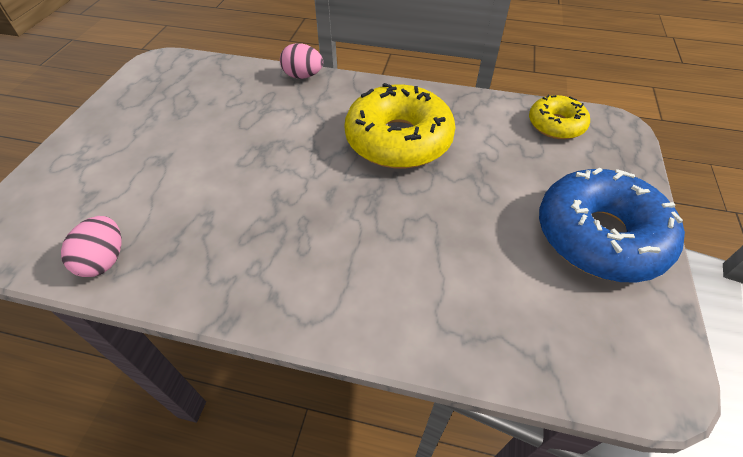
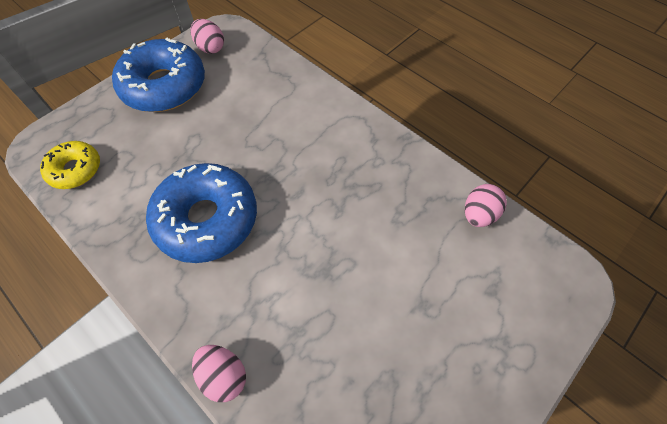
camera: 150 degrees left, 10 degrees up
yellow donut [345,83,456,169] -> blue donut [146,163,257,263]
none -> pink egg [190,19,224,54]

